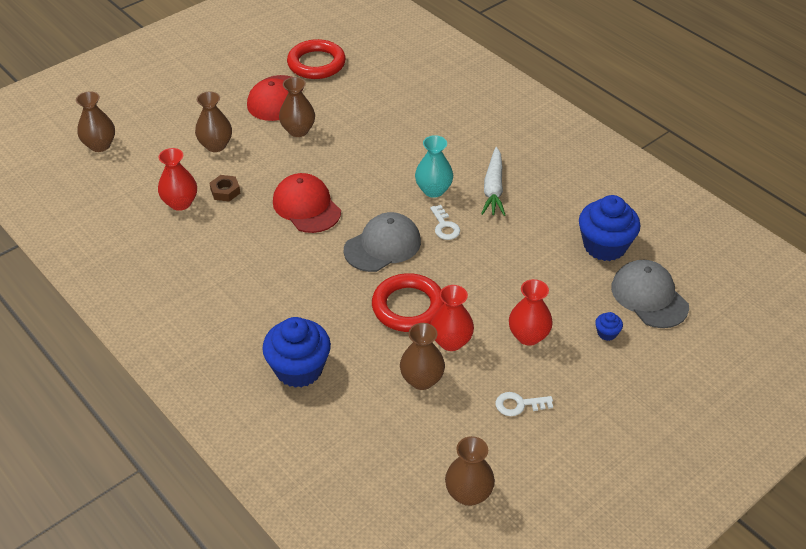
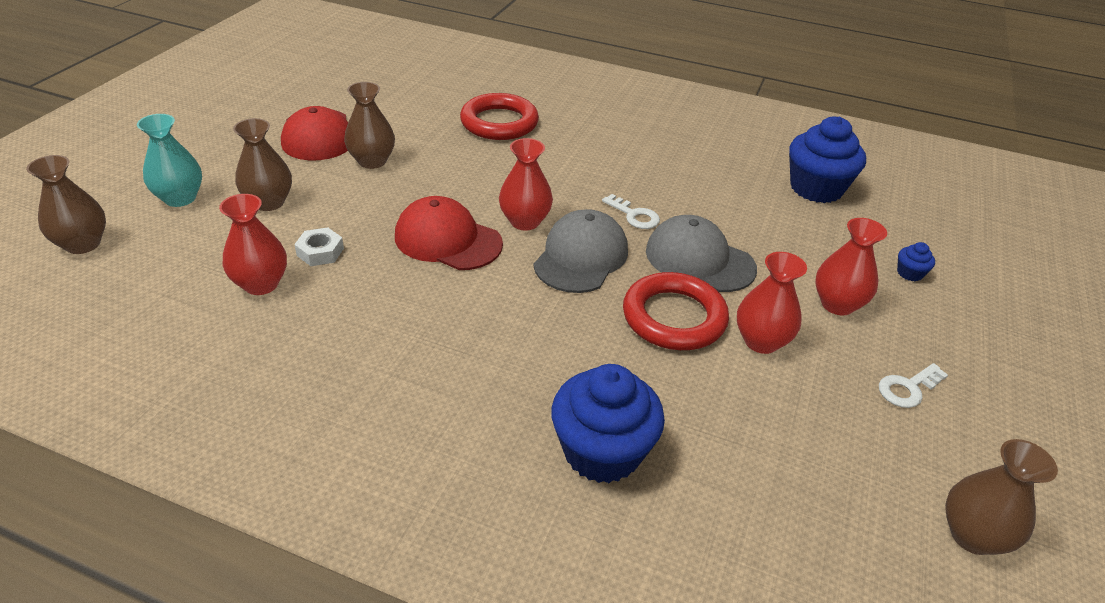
camera: 30 degrees left, 5 degrees down
brown nut [210,175,240,202] -> white nut [294,227,344,266]
red ring [287,39,346,79] -> red ring moved to [460,93,539,140]
brown vase [400,323,445,390] -> none
turquoise vase [415,135,453,198] -> turquoise vase moved to [137,114,202,207]
white carrot [481,147,505,216] -> none
grey cap [611,260,689,328] -> grey cap moved to [646,215,757,292]
none -> red vase [499,138,553,231]

